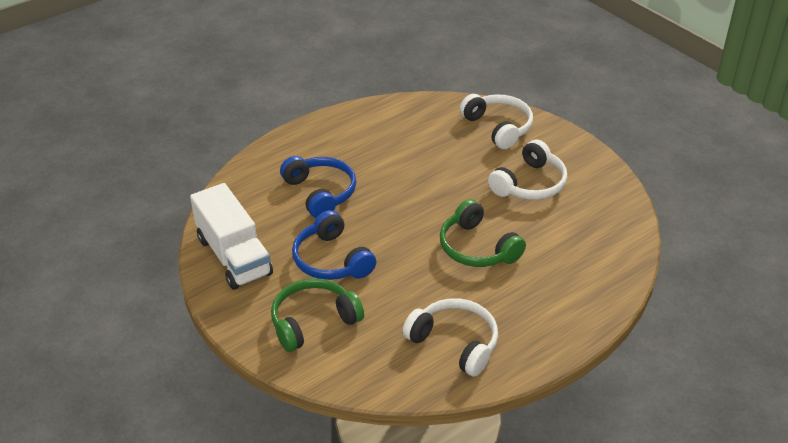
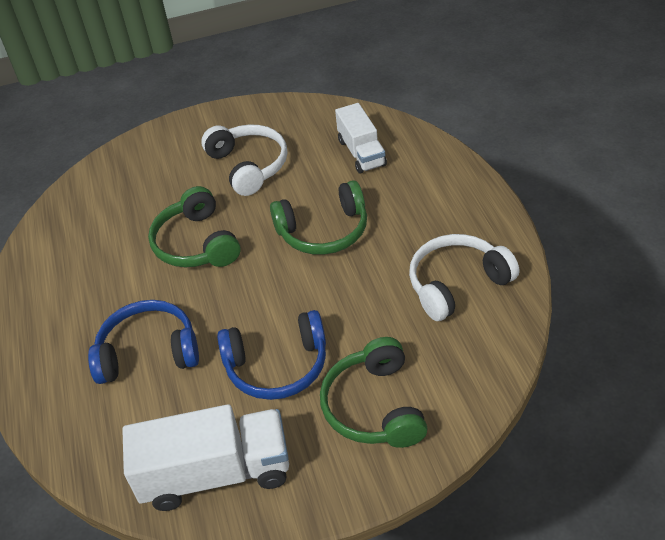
camera: 65 degrees left, 5 degrees up
white headphones [460,94,533,149] -> none
none -> green headphones [148,186,240,267]
none -> white truck [335,103,387,174]

